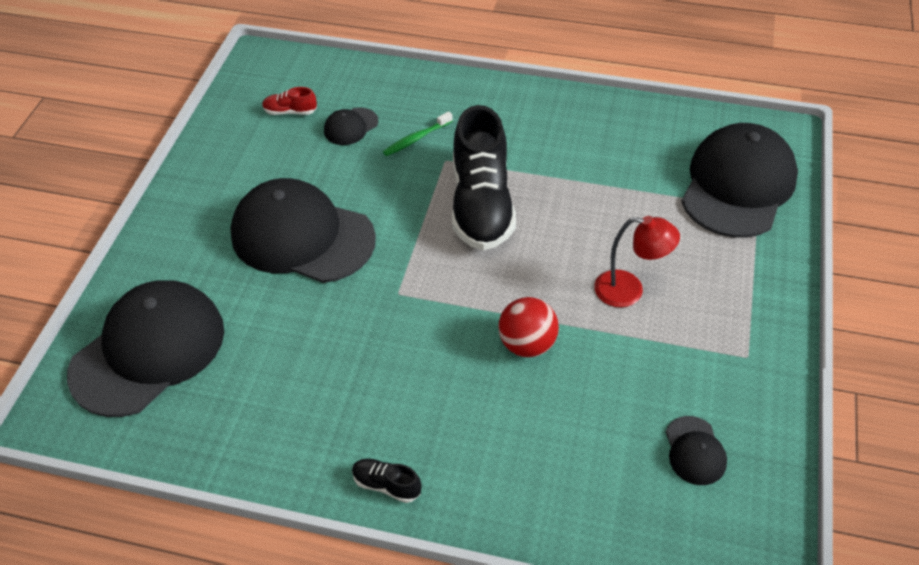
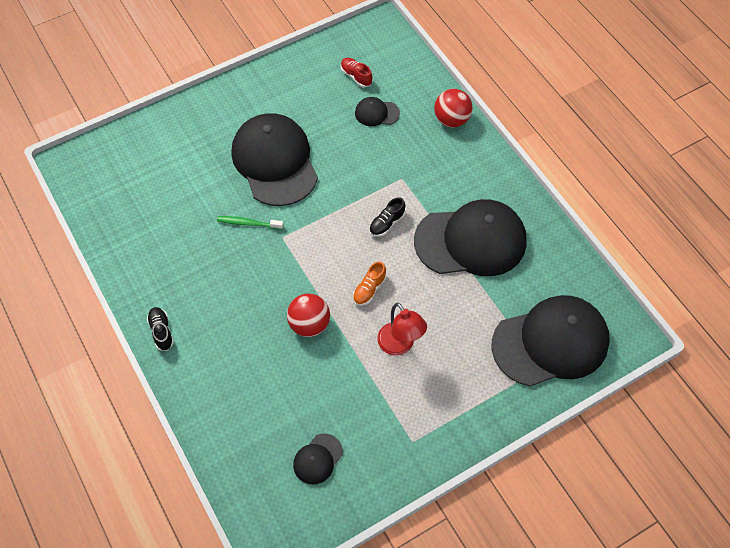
camera: 45 degrees right, 10 degrees up
black cap [67,280,224,417] -> black cap moved to [414,199,527,276]
green toothbrush [383,111,453,156] -> green toothbrush moved to [217,216,284,230]
black shoe [452,105,516,251] -> black shoe [369,197,405,237], size x0.41
none -> orange shoe [353,261,386,306]
none -> red ball [434,89,473,128]

